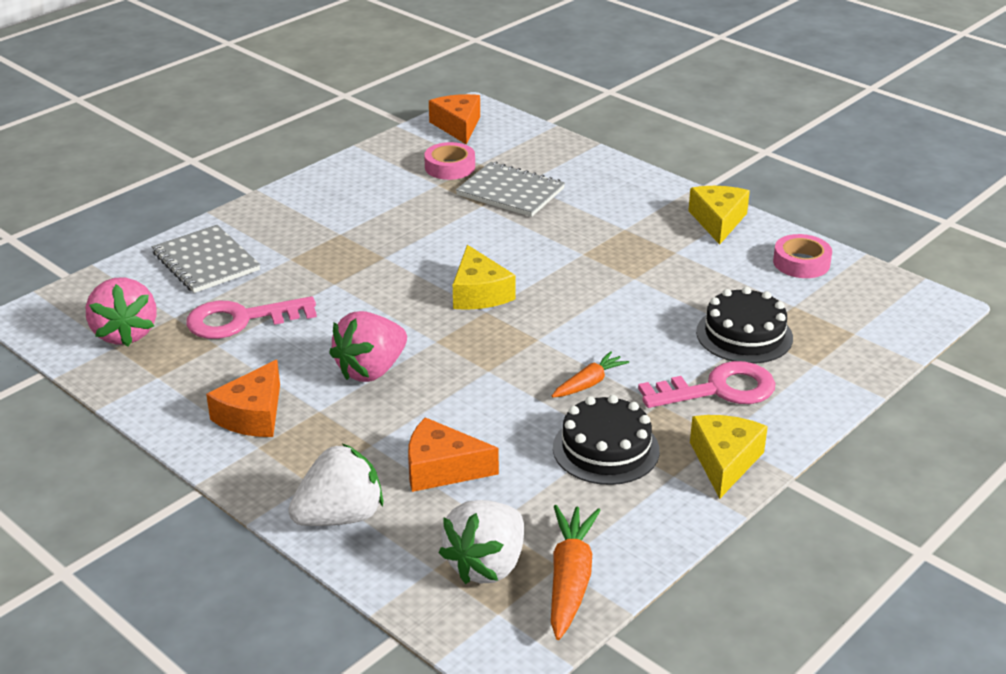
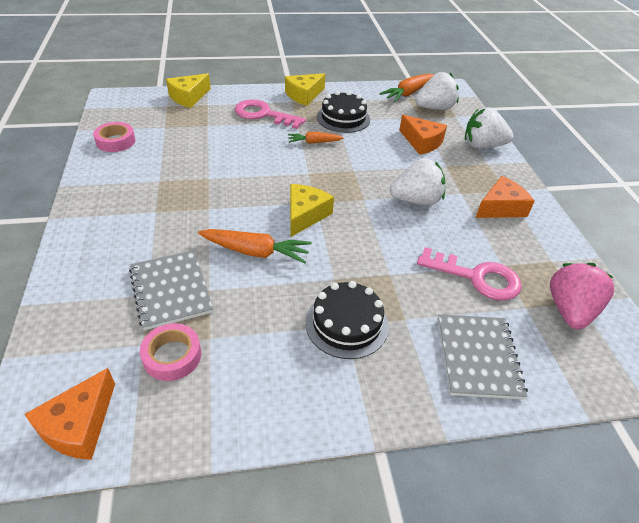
camera: 145 degrees left, 10 degrees up
pink strawberry [329,311,407,382] -> white strawberry [390,158,445,205]
yellow cheese [688,186,750,245] -> yellow cheese moved to [166,73,211,108]
black cake [696,287,793,363] -> black cake moved to [305,281,389,359]
none -> orange carrot [198,229,312,264]

